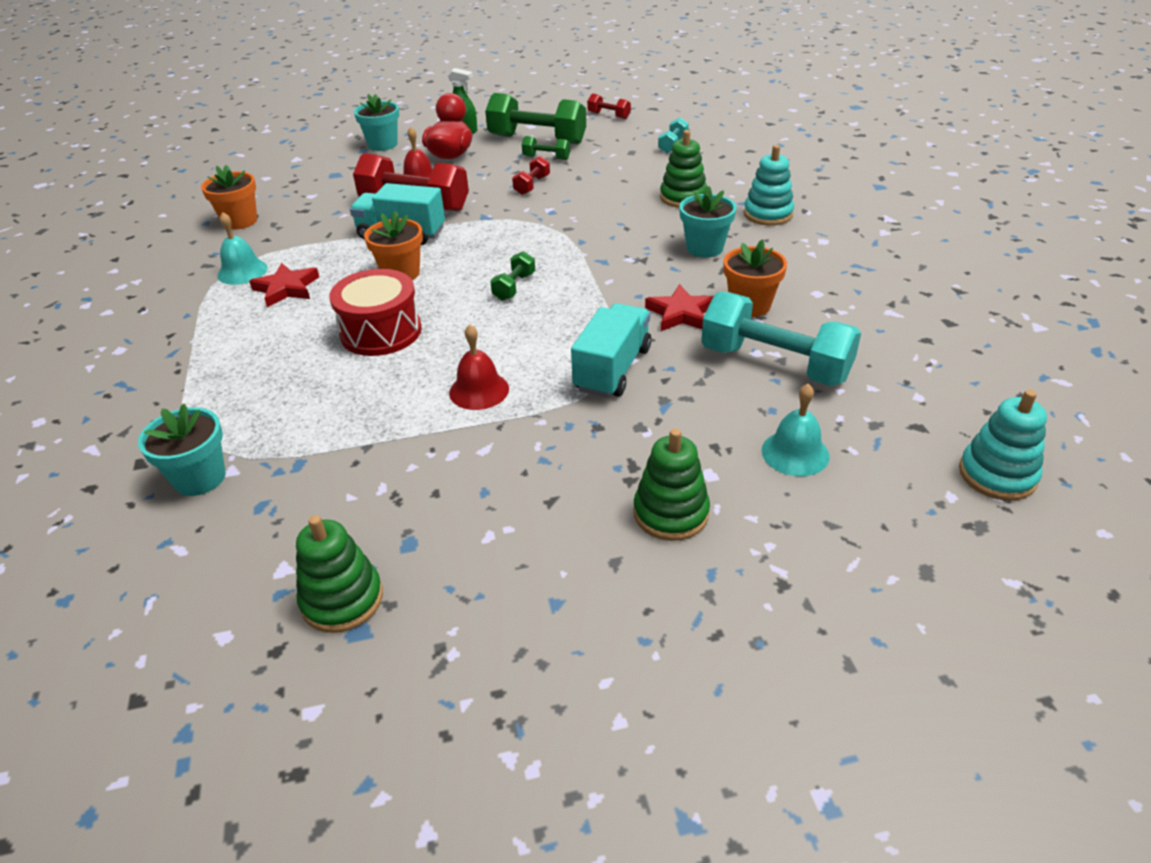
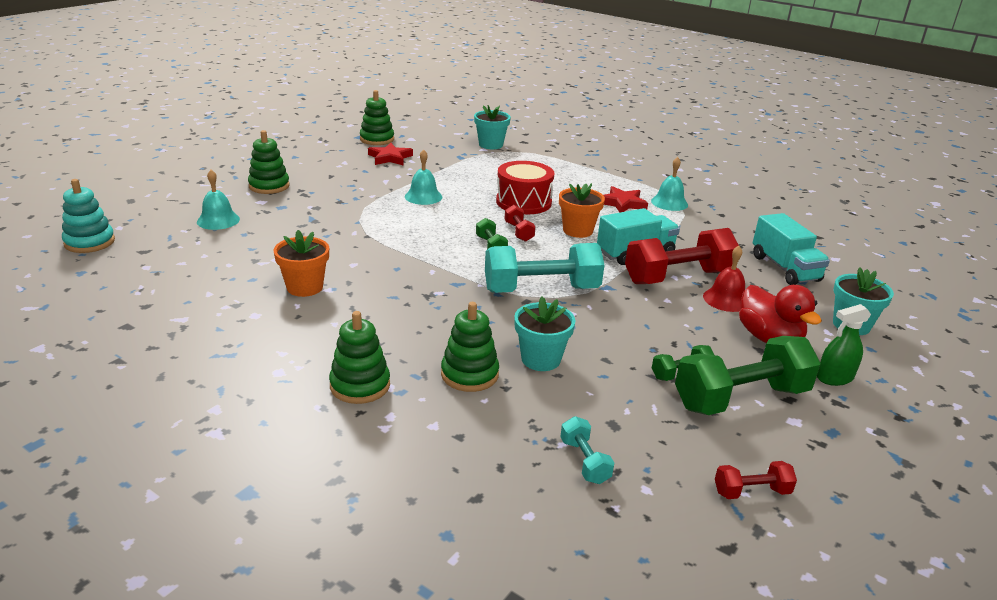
camera: 135 degrees right, 10 degrees down
orange flower pot [201,165,257,230] -> none
red bell [449,325,509,410] -> turquoise bell [405,149,442,205]
red dumbbell [512,156,550,195] -> red dumbbell moved to [504,205,536,242]
turquoise truck [571,303,651,398] -> turquoise truck moved to [753,213,830,285]
red star [645,284,713,331] -> red star moved to [368,143,413,166]
turquoise flower pot [679,186,736,258] -> turquoise flower pot moved to [514,297,576,371]
turquoise dumbbell [701,292,861,386] -> turquoise dumbbell moved to [485,243,604,293]
turquoise stacking toy [744,145,794,226] -> green stacking toy [329,311,390,404]

